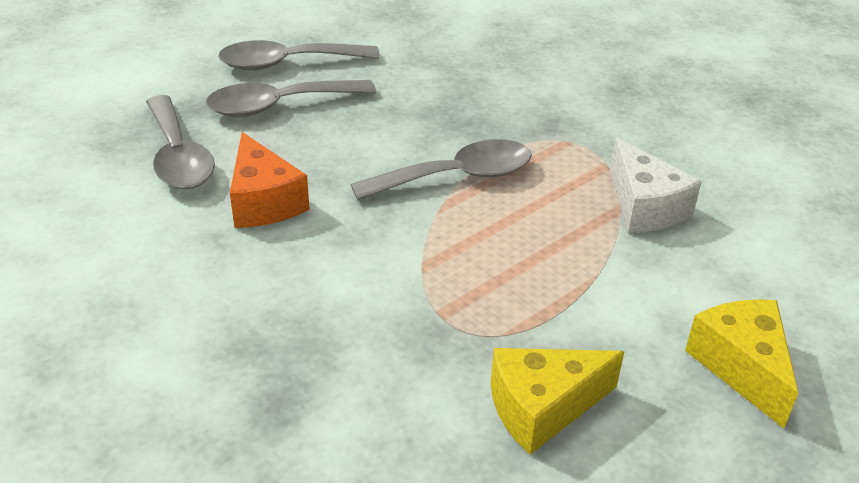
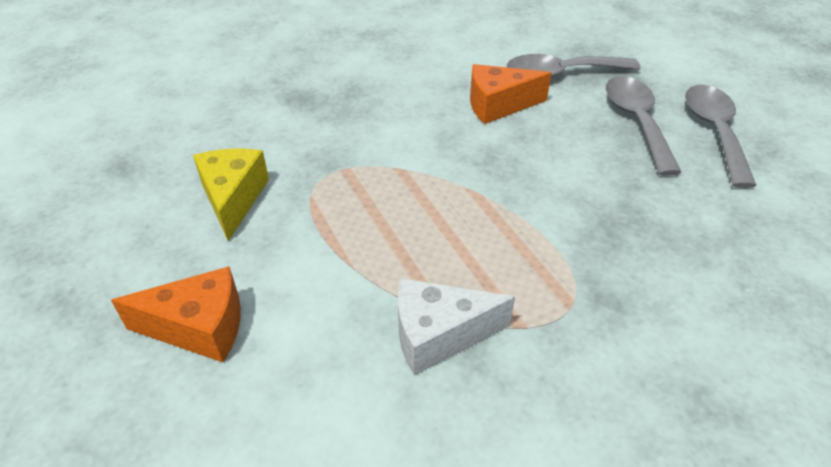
camera: 105 degrees right, 5 degrees up
grey spoon [350,139,532,200] -> none
yellow cheese [685,299,798,428] -> orange cheese [111,266,241,362]

